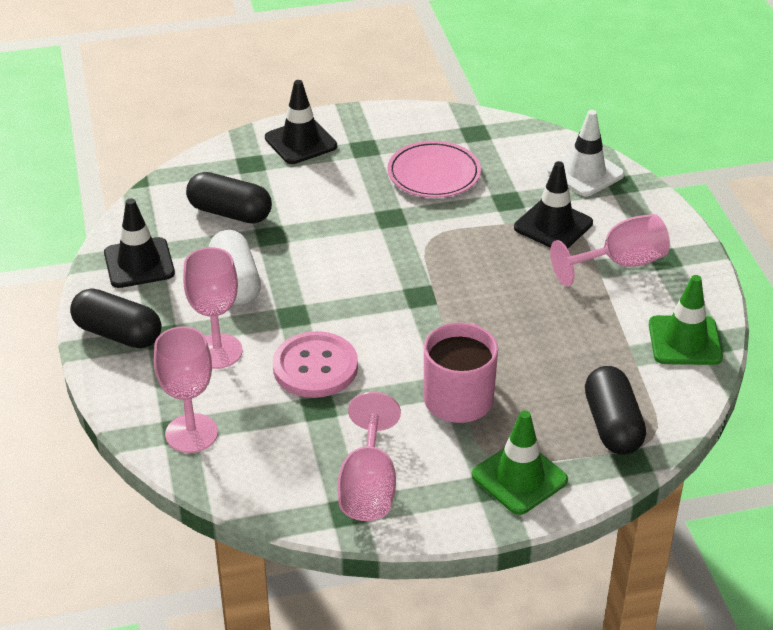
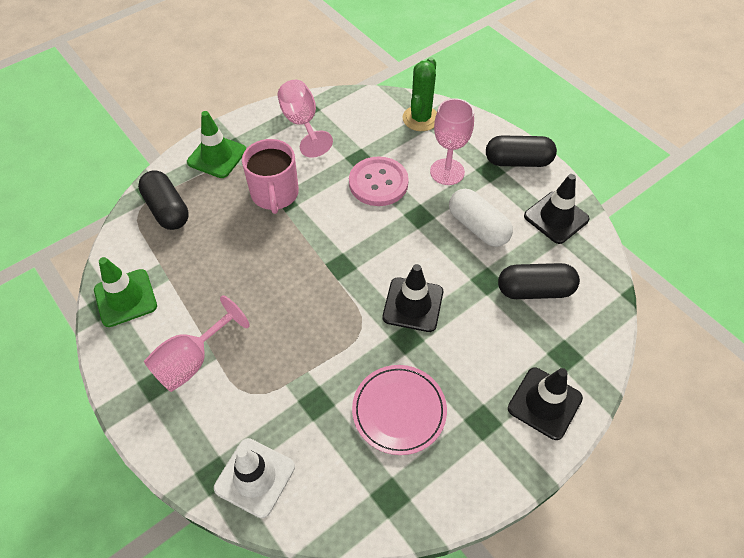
camera: 155 degrees right, 15 degrees up
pink goblet [154,326,218,453] -> green cactus [402,57,437,131]
black traffic cone [514,161,593,249] -> black traffic cone moved to [383,264,443,332]

